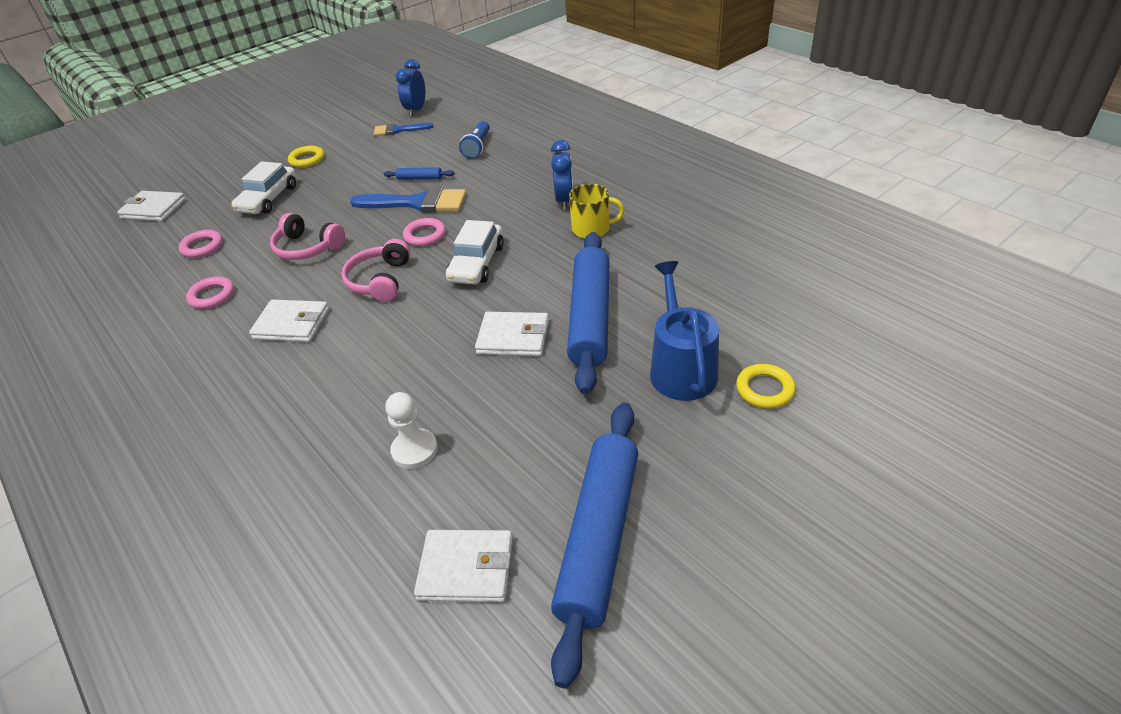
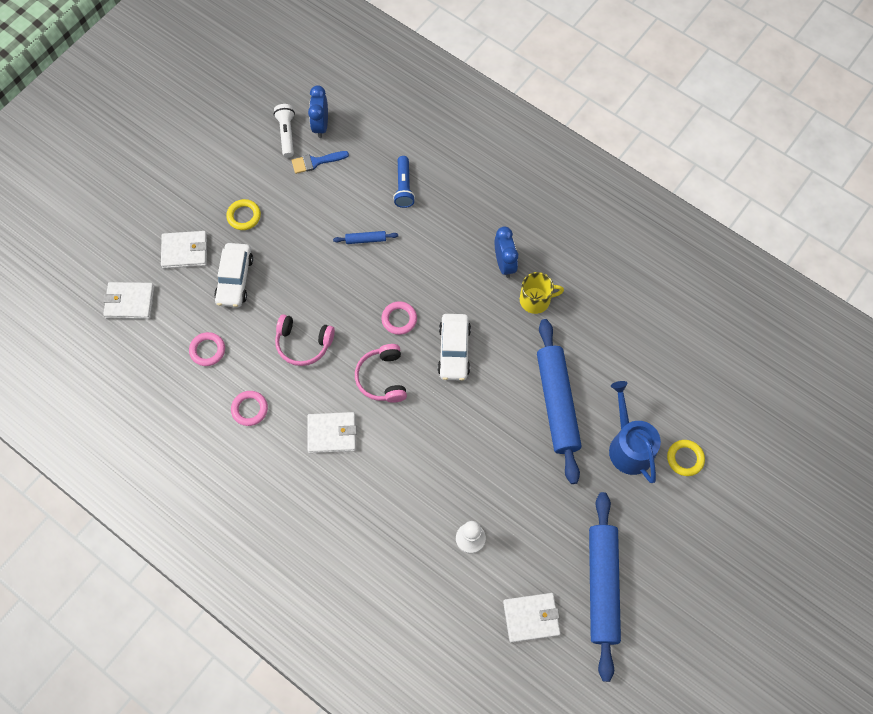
camera: 15 degrees left, 25 degrees up
blue brush [350,187,466,212] -> none
white wallet [475,312,549,356] -> white wallet moved to [161,231,207,269]
none -> white flashlight [274,104,295,158]

